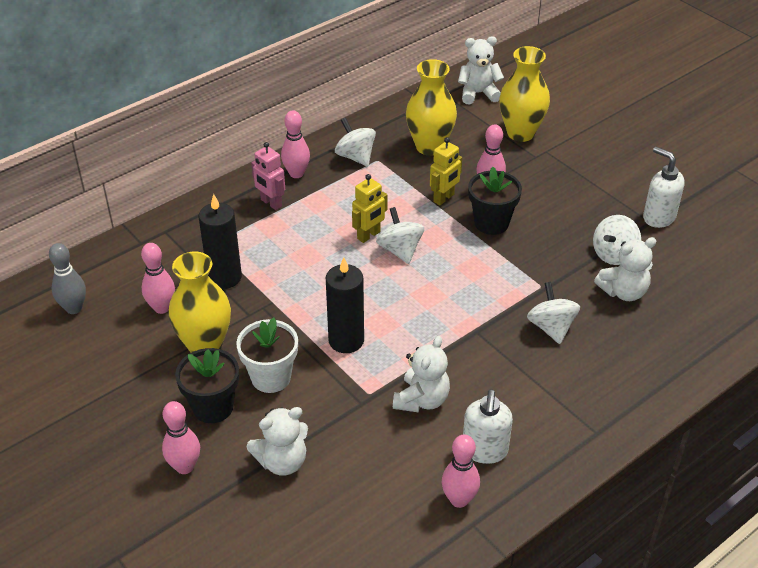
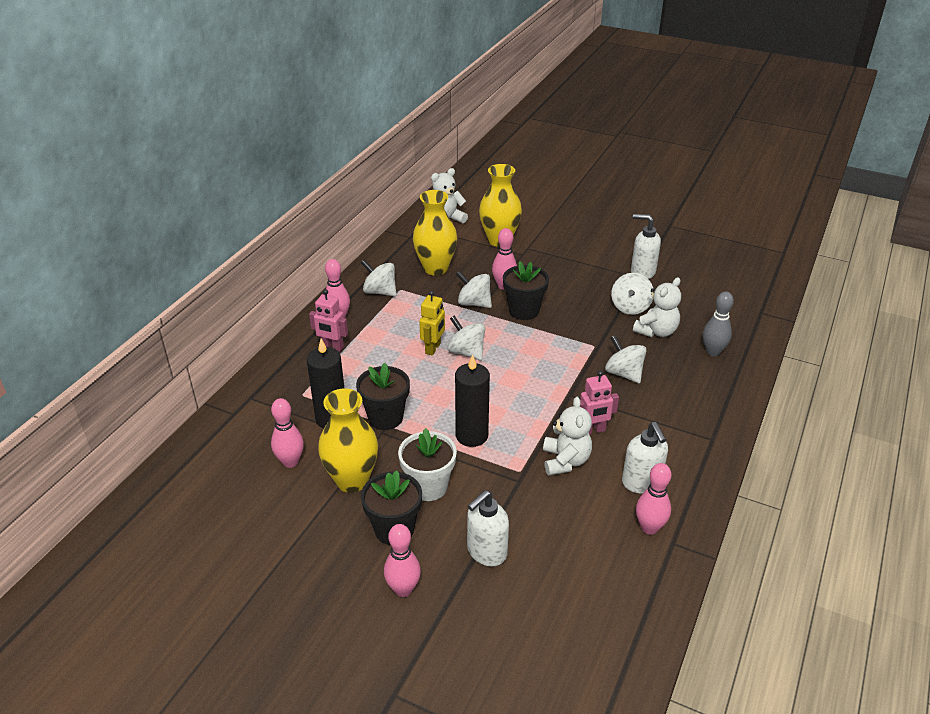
camera: 25 degrees left, 5 degrees down
grey bowling pin [49,243,86,314] -> grey bowling pin moved to [703,292,734,356]
white teddy bear [246,407,308,475] -> white soap dispenser [467,490,509,566]
yellow robot [430,137,462,205] -> white spinning top [456,271,492,308]
none -> black flower pot [356,363,410,430]
none -> pink robot [580,370,619,434]

